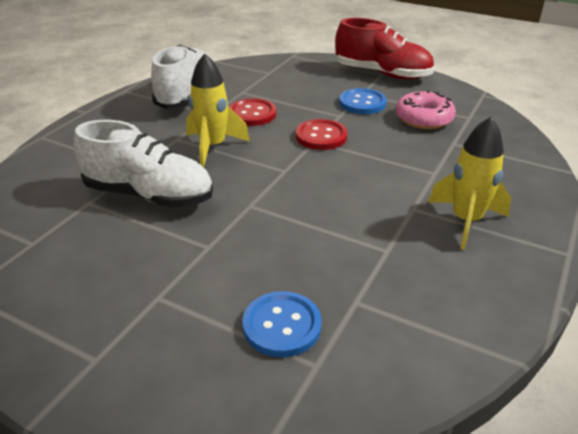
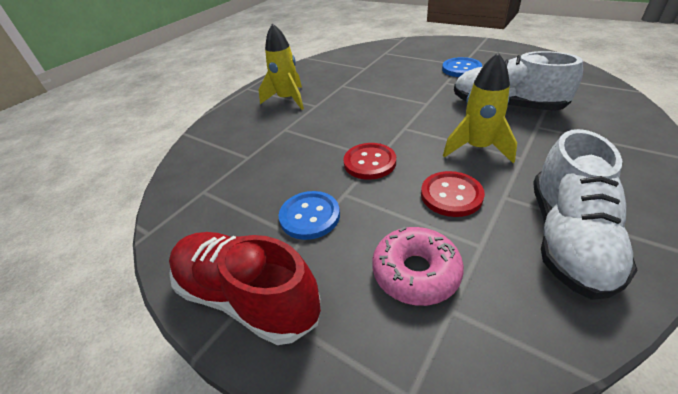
camera: 170 degrees left, 5 degrees up
blue button [242,291,322,357] -> blue button moved to [442,57,482,77]
pink donut [396,90,456,129] -> pink donut moved to [372,227,464,306]

